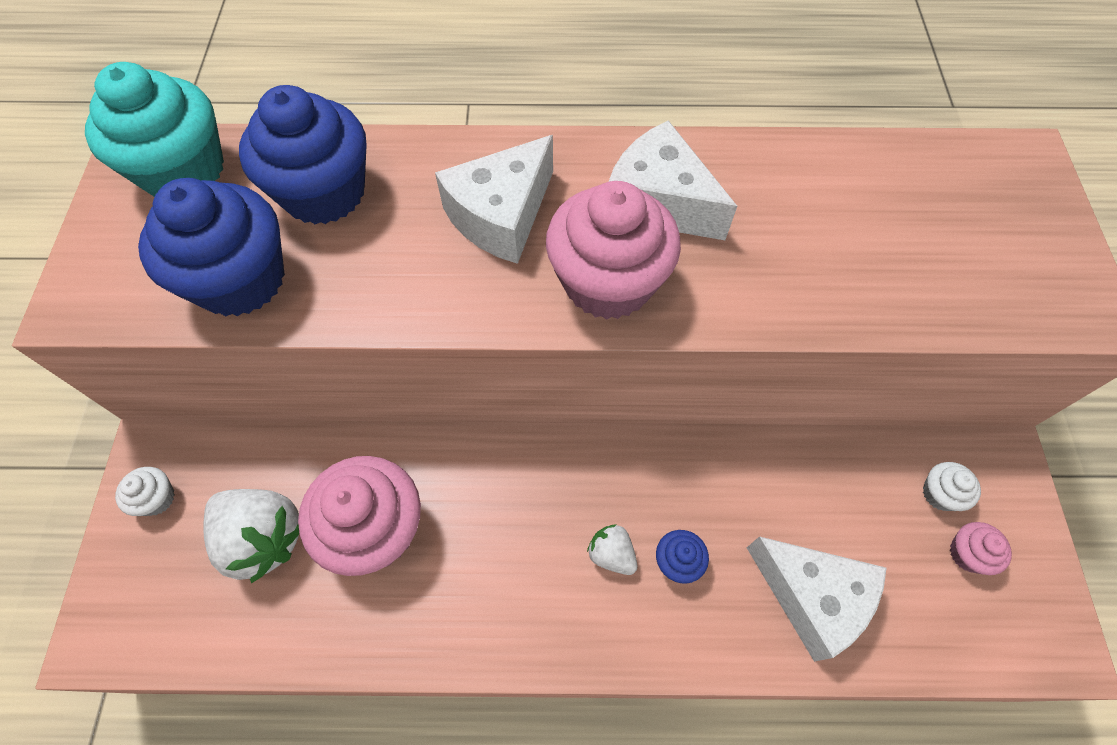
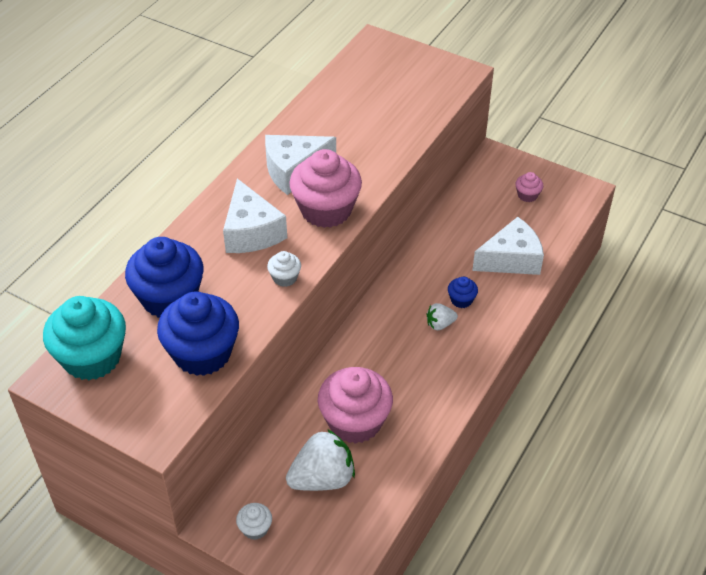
camera: 60 degrees left, 15 degrees down
white cupcake [923,462,981,511] -> white cupcake moved to [267,251,301,287]

